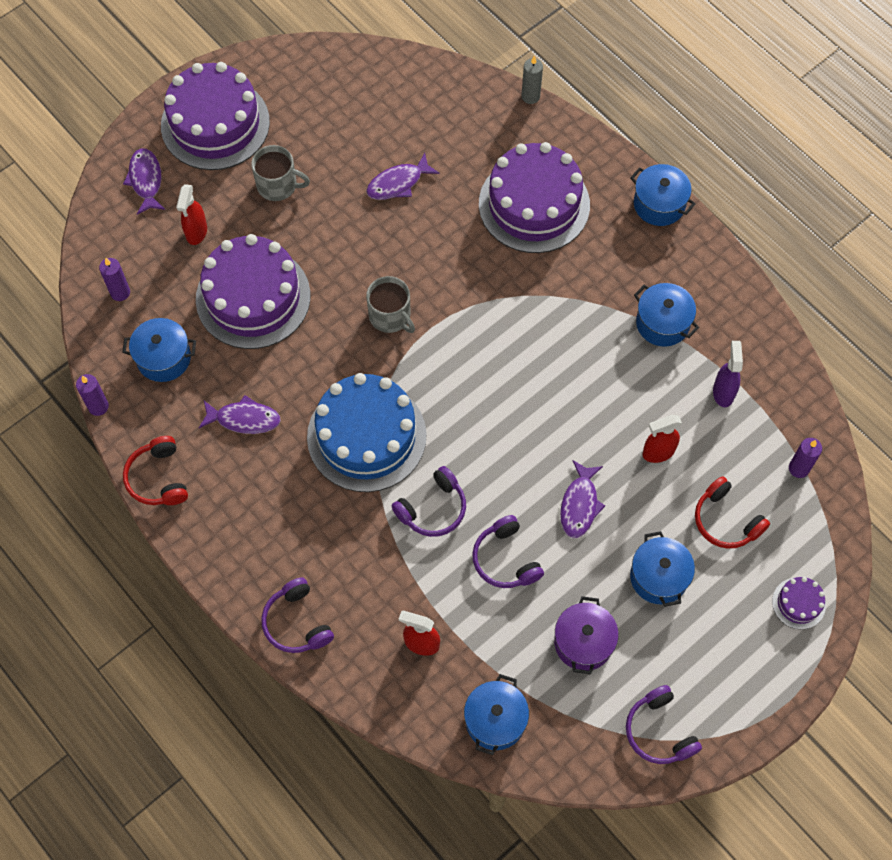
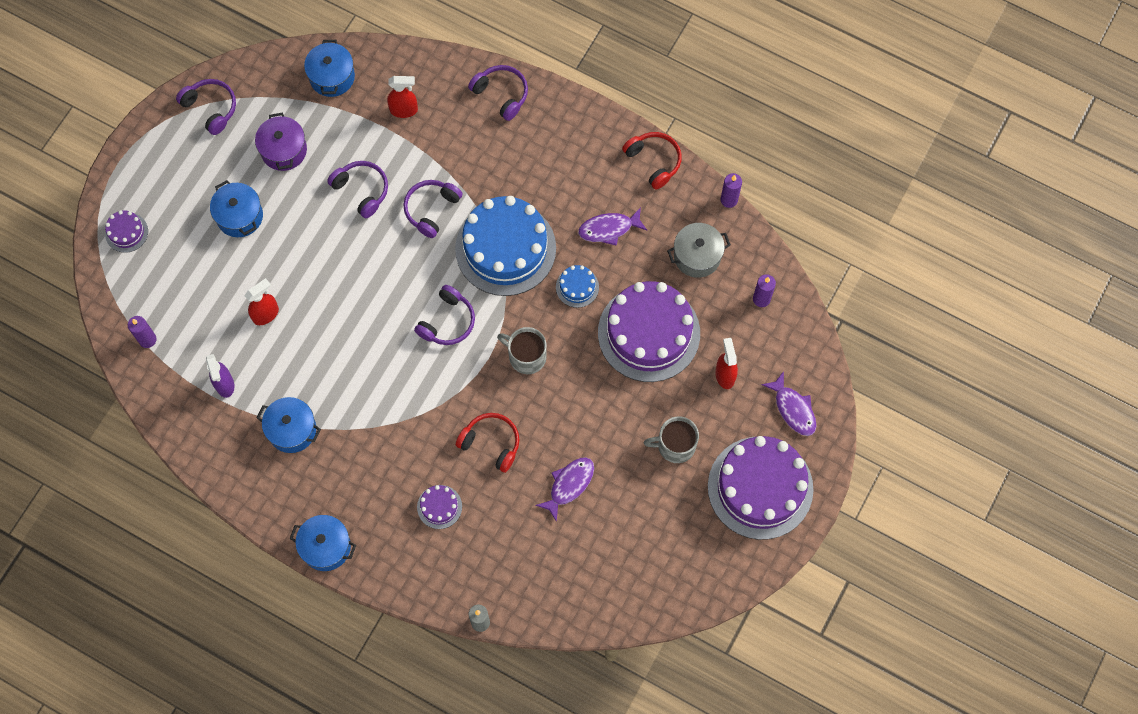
camera: 160 degrees right, 5 degrees up
blue pot [122,318,196,382] -> grey pot [667,223,731,278]
purple cake [479,142,590,253] -> purple cake [417,485,462,529], size x0.43
purple fish [560,460,605,538] -> none
red headphones [695,476,770,549] -> red headphones moved to [456,413,519,473]
none -> purple headphones [414,285,475,345]
none -> blue cake [556,265,599,308]

